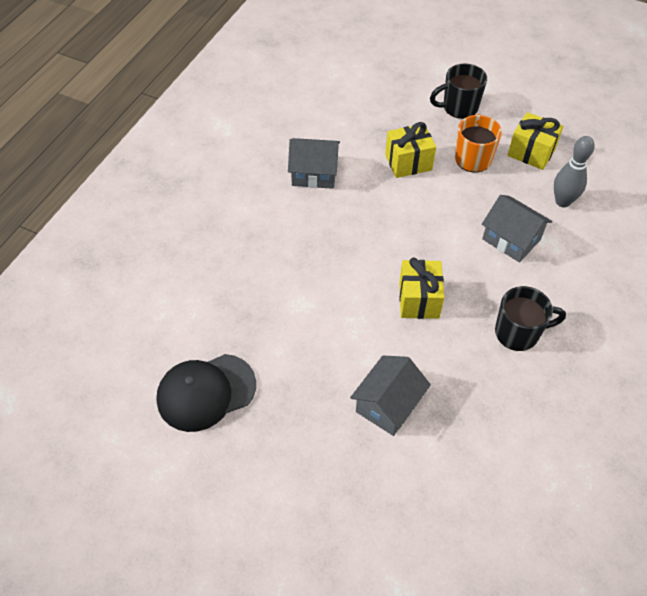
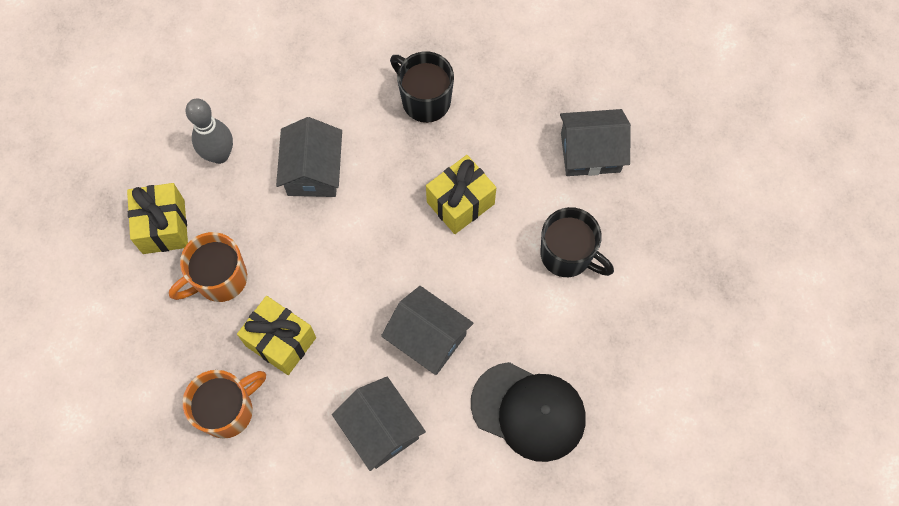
camera: 130 degrees left, 15 degrees up
black cap [156,354,256,432] -> black cap moved to [471,362,586,462]
black mug [430,64,487,119] -> black mug moved to [540,207,614,277]
none -> orange mug [183,370,266,439]
none -> grey house [381,286,473,375]

